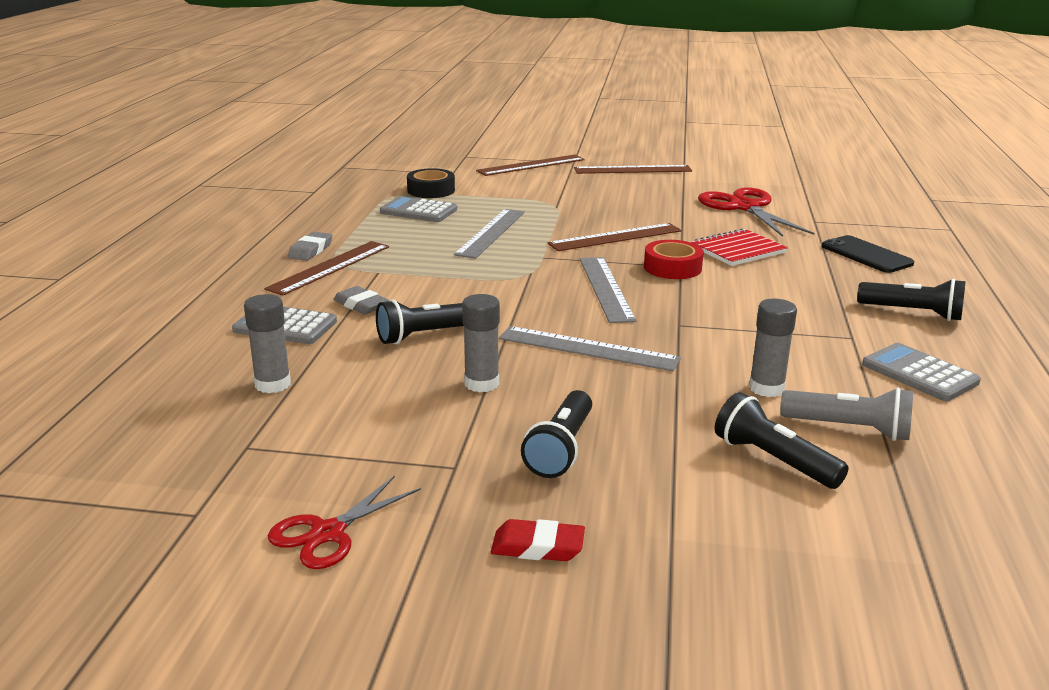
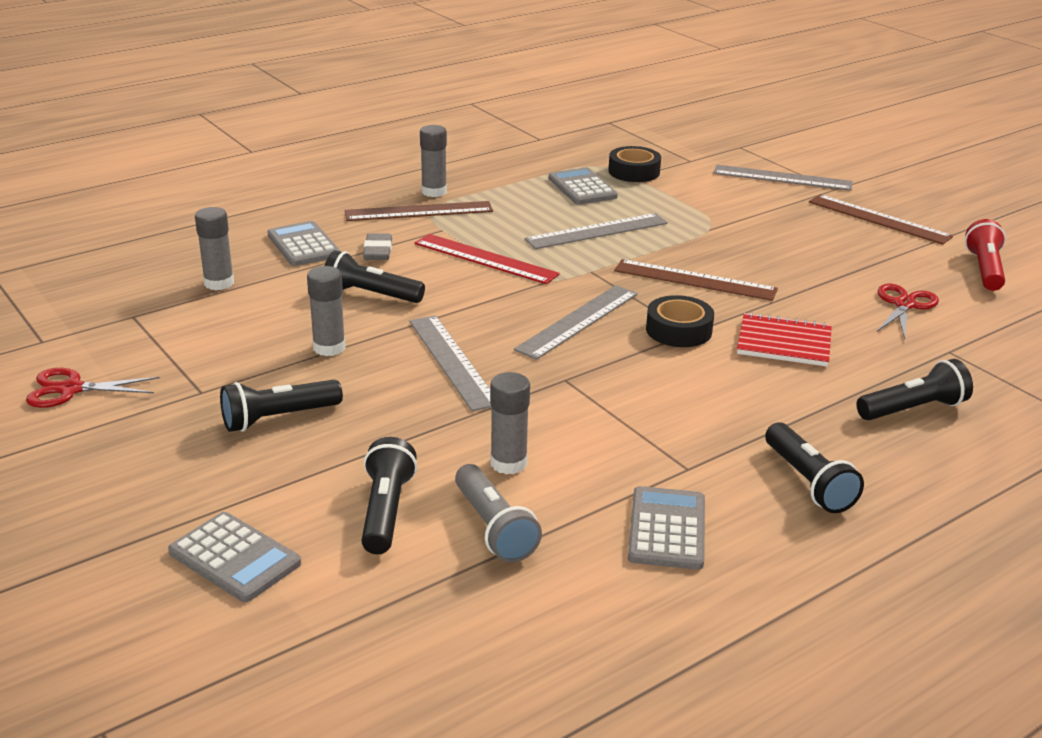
camera: 45 degrees right, 5 degrees up
grey eraser [288,232,332,261] -> grey glue stick [420,125,447,197]
brown ruler [476,155,585,176] -> grey ruler [713,165,853,191]
red eraser [491,519,585,561] -> none
red tape [644,240,704,279] -> black tape [646,295,714,347]
red scissors [698,187,815,237] -> red scissors [877,284,939,339], size x0.62
black phone [822,235,914,273] -> black flashlight [856,359,973,420]
none -> grey calculator [168,512,301,602]
none -> red ruler [415,234,560,284]
none -> red flashlight [965,219,1006,291]

